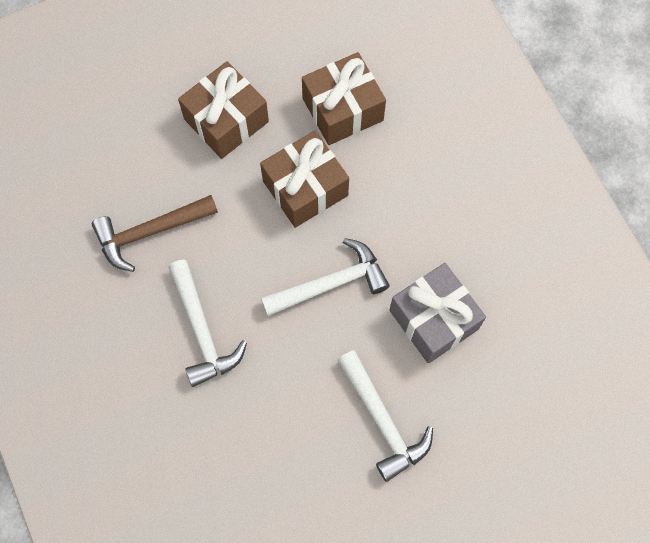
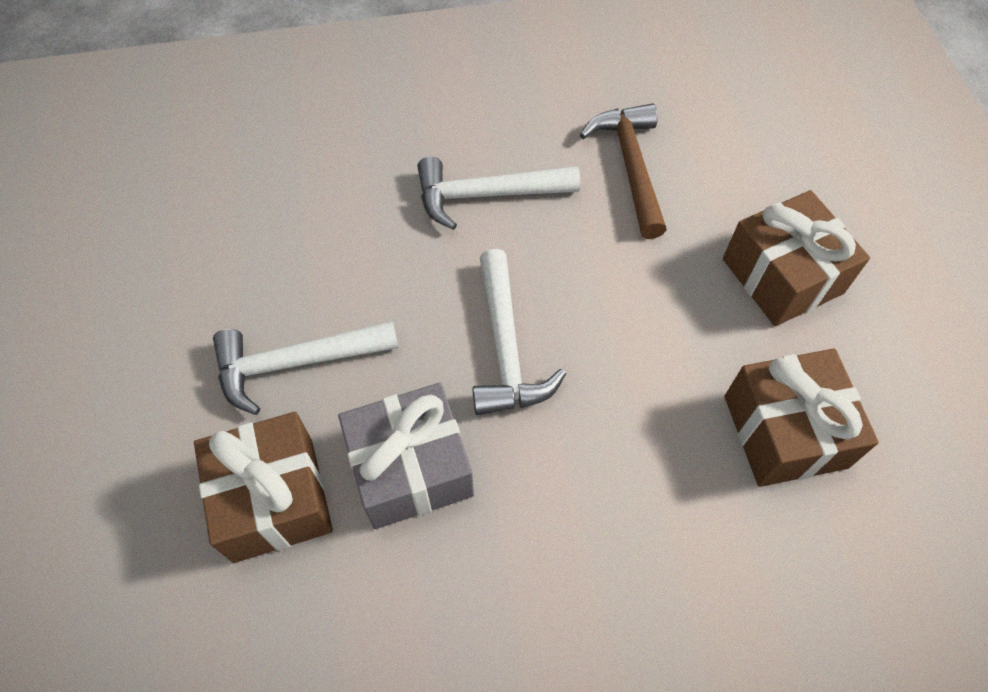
camera: 105 degrees right, 10 degrees down
brown gift [260,131,349,228] -> brown gift moved to [194,412,333,563]

